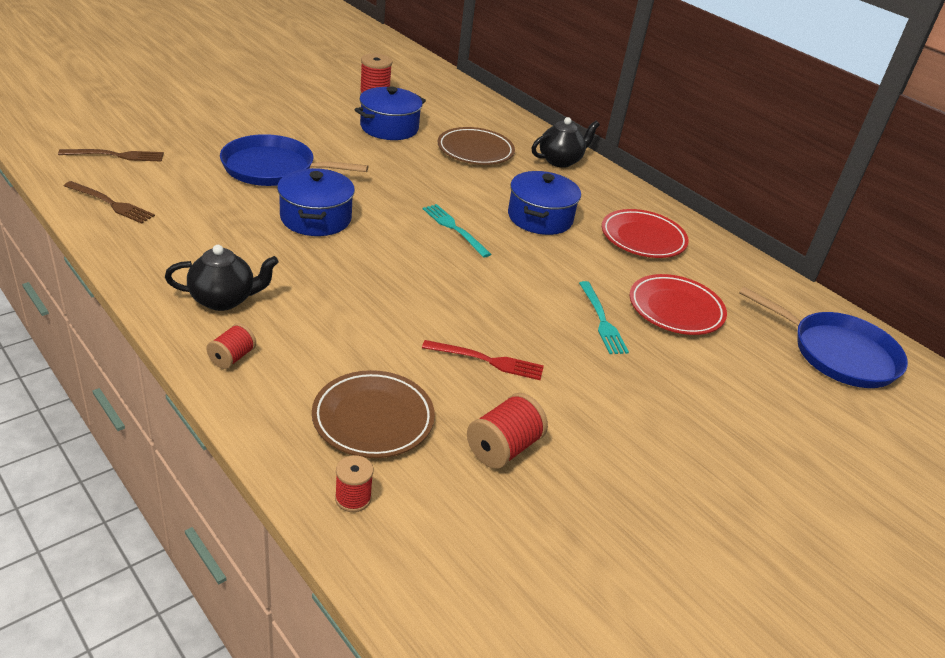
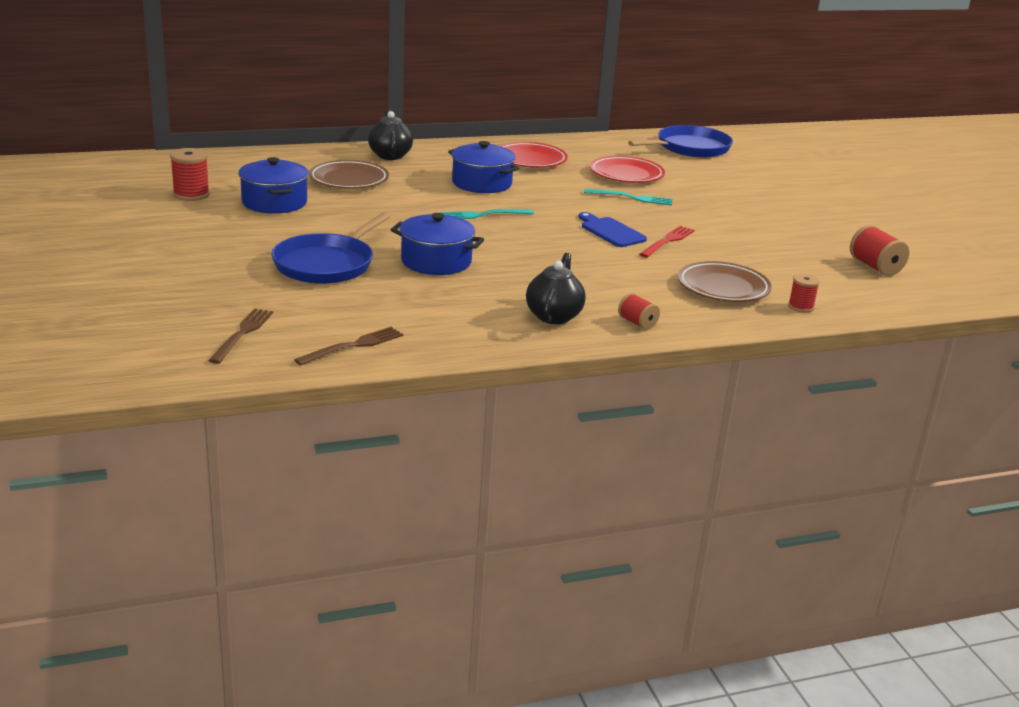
camera: 65 degrees left, 10 degrees down
red spool [467,393,548,469] -> red spool moved to [850,225,909,276]
none -> blue cutting board [578,212,647,247]

